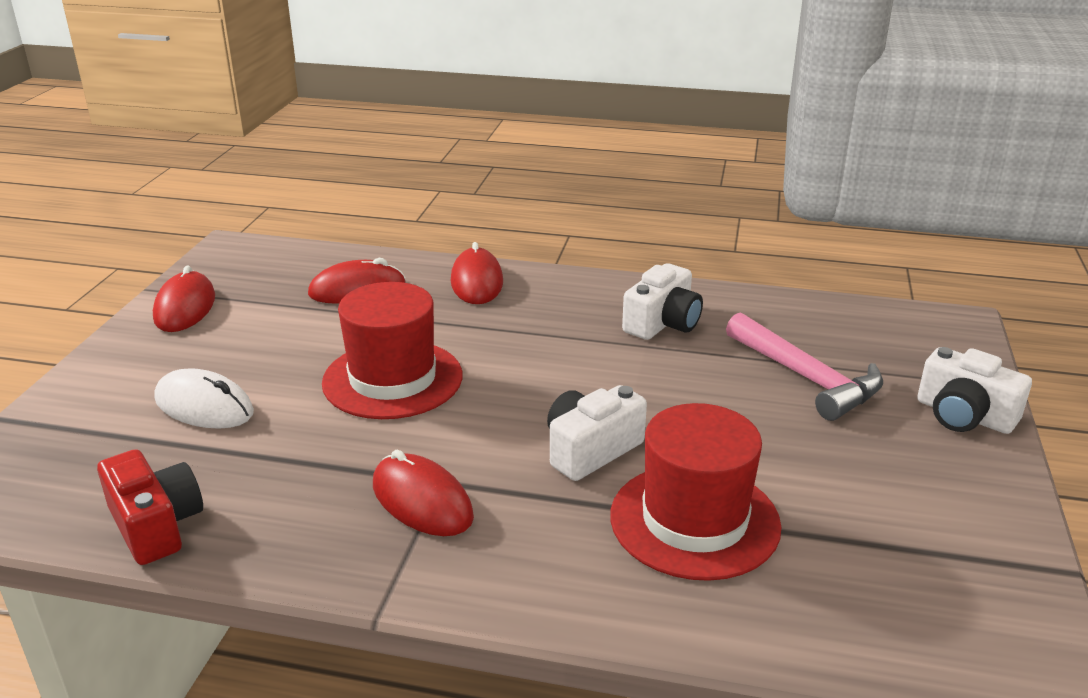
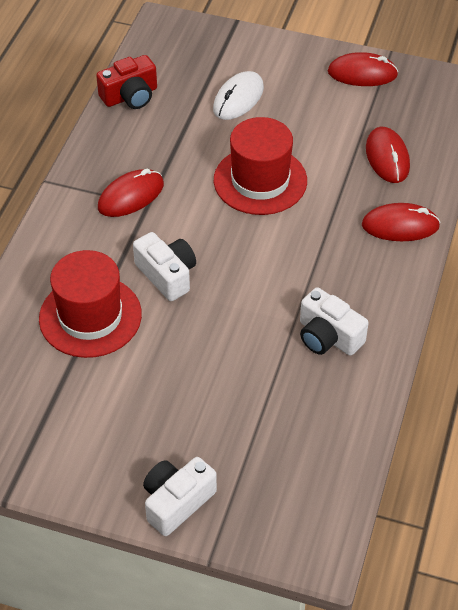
camera: 95 degrees right, 20 degrees up
pink hammer [726,312,883,421] -> none

